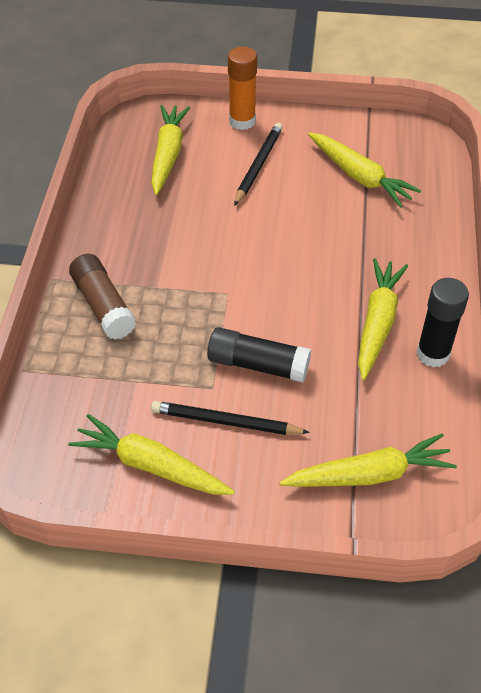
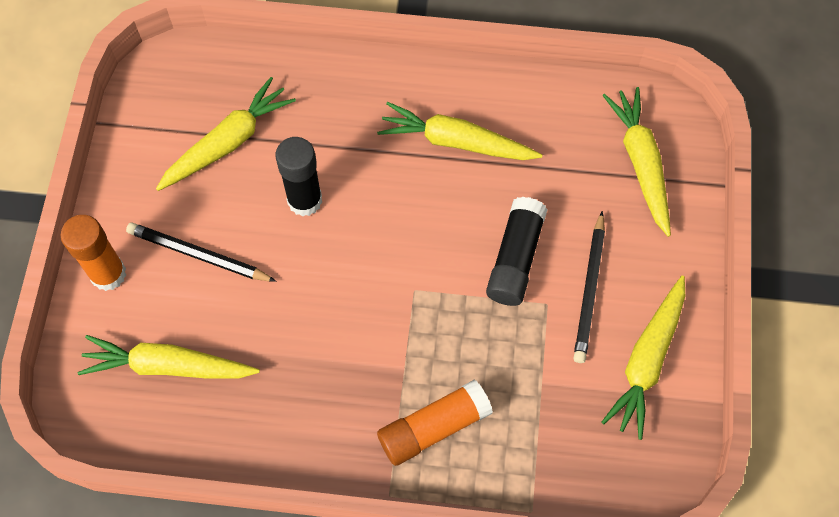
camera: 90 degrees left, 15 degrees up
brown glue stick [69,254,136,340] -> orange glue stick [377,380,493,466]
black glue stick [416,278,469,368] -> black glue stick moved to [275,137,322,217]

